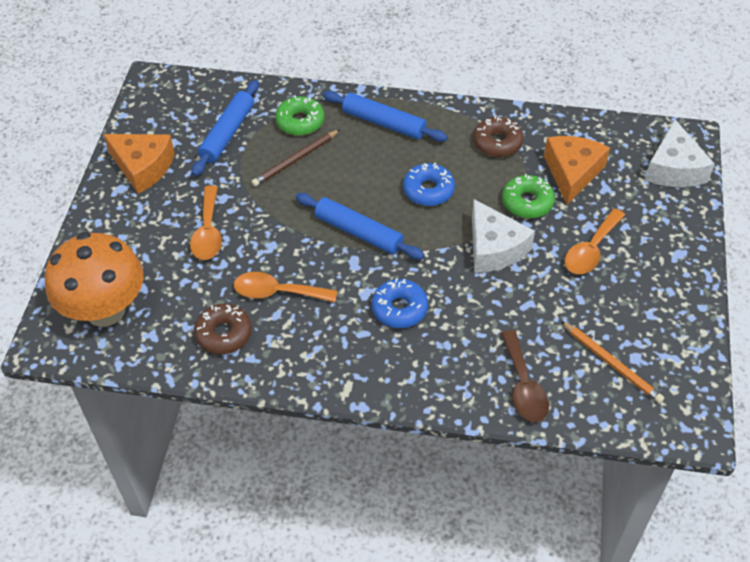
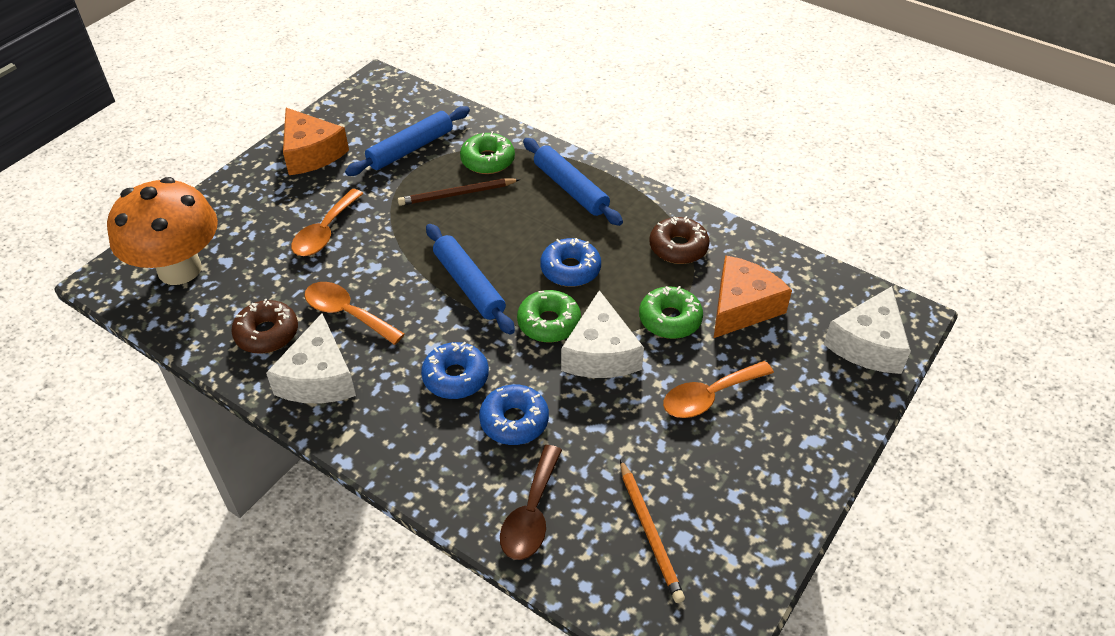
camera: 25 degrees right, 5 degrees down
none -> white cheese [266,313,356,403]
none -> blue donut [479,384,549,445]
none -> green donut [517,290,581,342]

